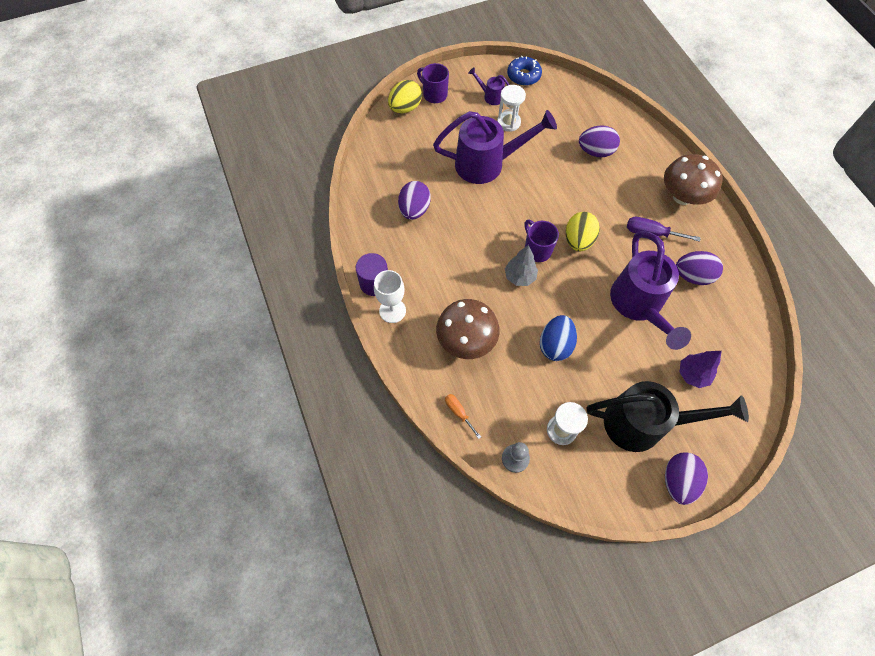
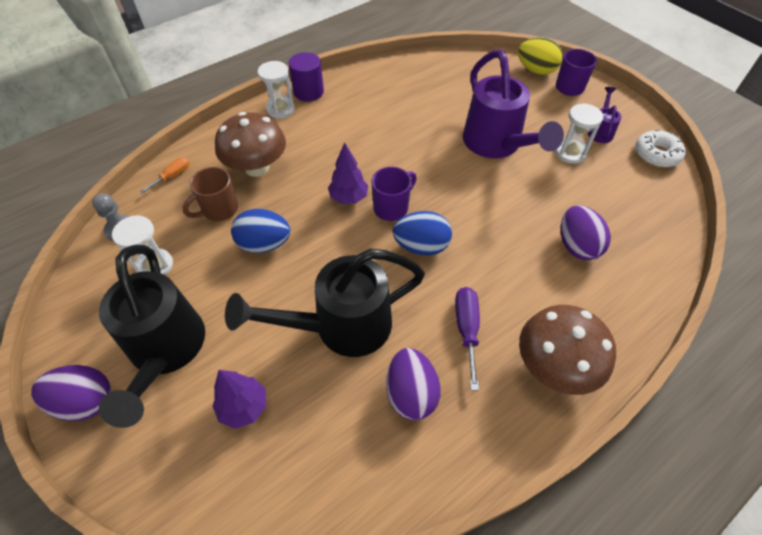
camera: 75 degrees right, 10 degrees down
white goblet [374,270,406,323] -> white hourglass [257,61,295,119]
purple egg [398,181,431,220] -> none
grey tree [505,245,538,286] -> purple tree [328,142,368,204]
blue donut [507,56,542,86] -> white donut [635,129,686,168]
yellow egg [566,212,600,251] -> blue egg [393,211,452,256]
purple watering can [610,231,691,350] -> black watering can [225,249,425,357]
none -> brown mug [182,167,238,221]

